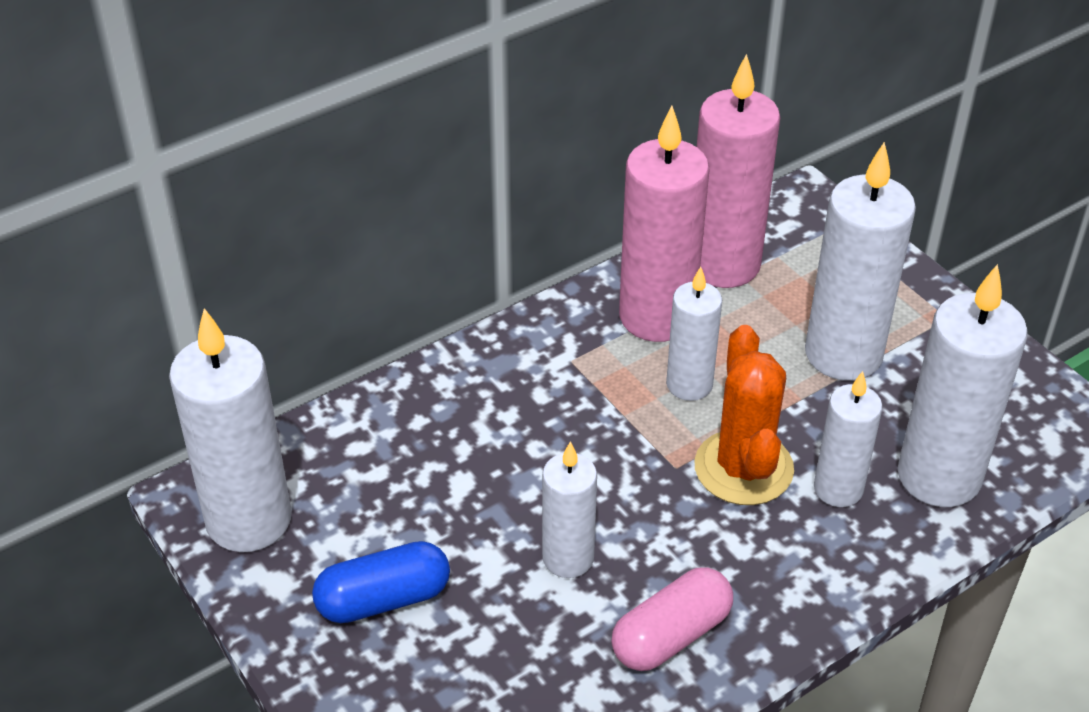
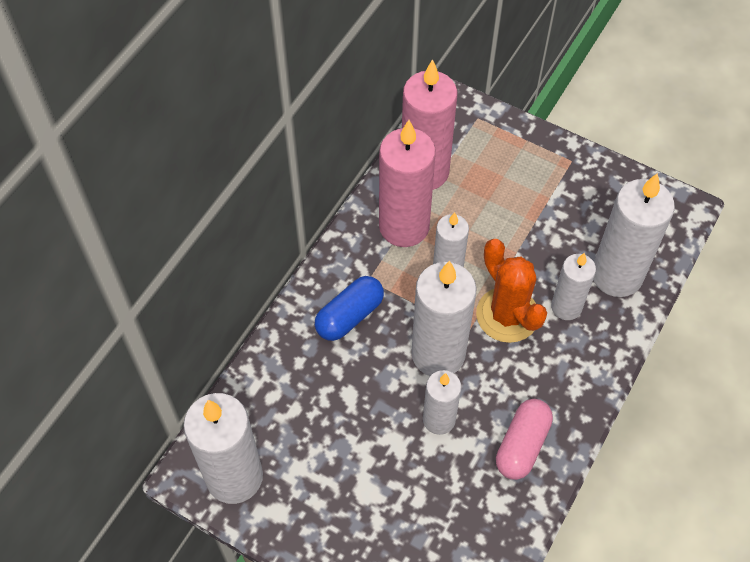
camera: 25 degrees left, 15 degrees up
blue capsule [312,541,450,623] -> blue capsule moved to [315,276,384,341]
white candle [805,142,916,381] -> white candle moved to [411,260,477,376]

